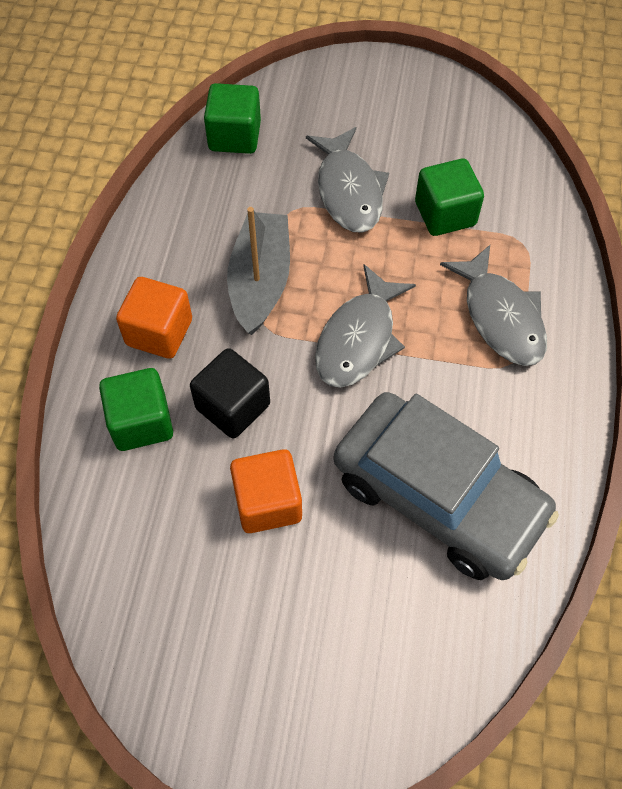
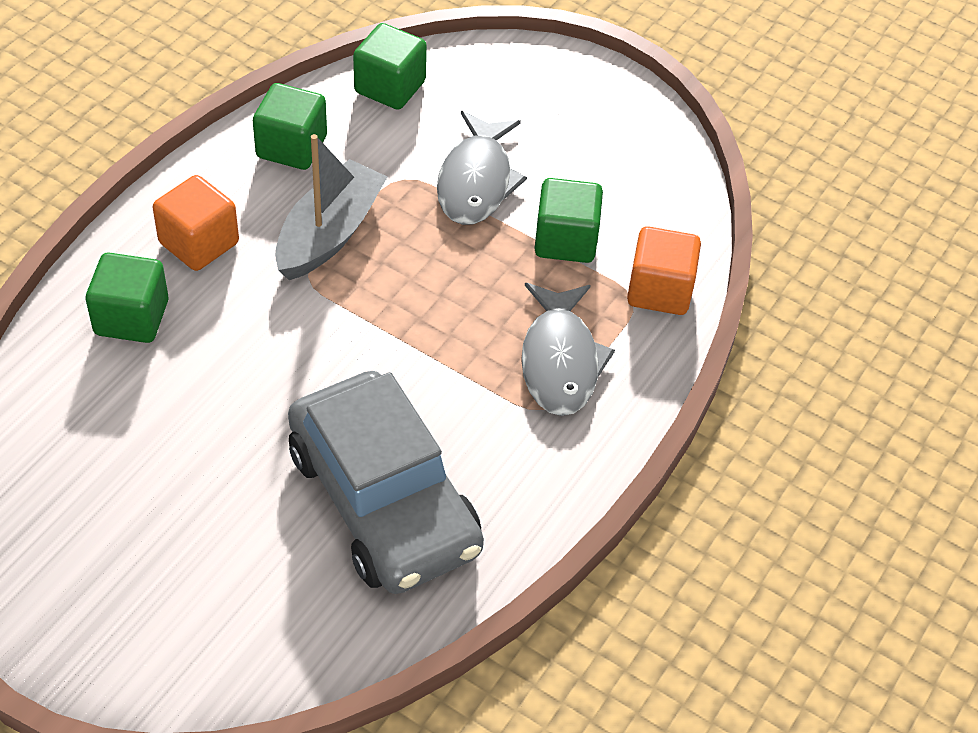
camera: 20 degrees right, 10 degrees down
black cube [190,348,270,439] -> none
orange cube [230,449,302,533] -> orange cube moved to [627,226,701,315]
grey fish [315,264,416,388] -> none
none -> green cube [253,83,327,170]

